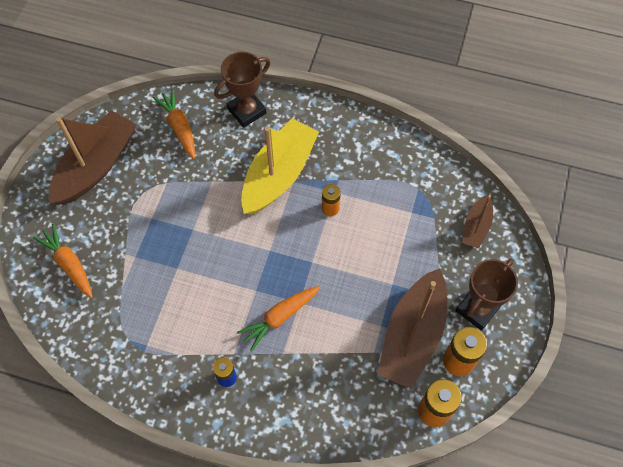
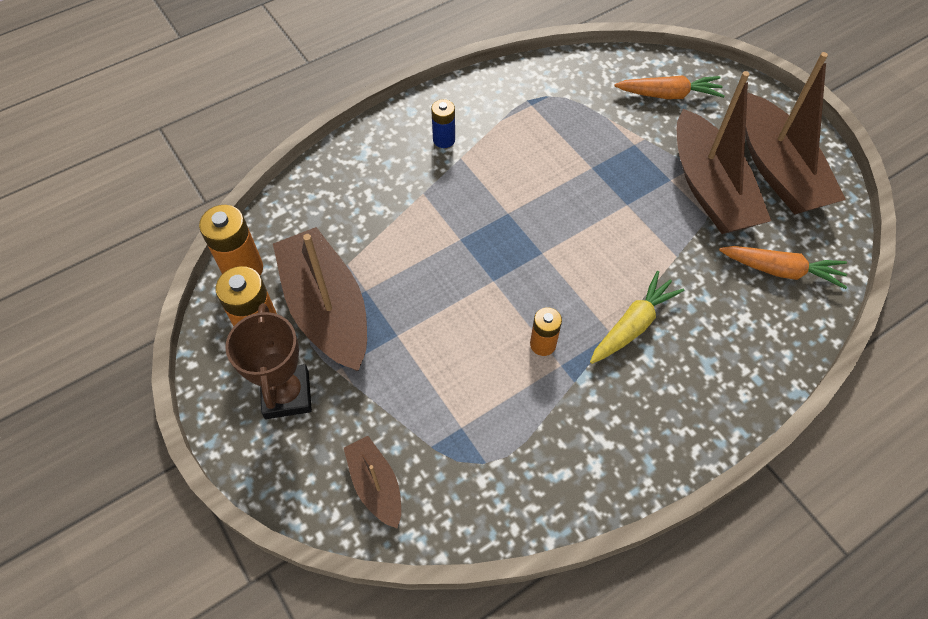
camera: 130 degrees right, 5 degrees down
brown trophy [214,52,271,128] -> none
orange carrot [237,286,321,351] -> none
yellow boat [241,118,319,215] -> yellow carrot [590,271,685,364]
none -> brown boat [677,71,771,234]

